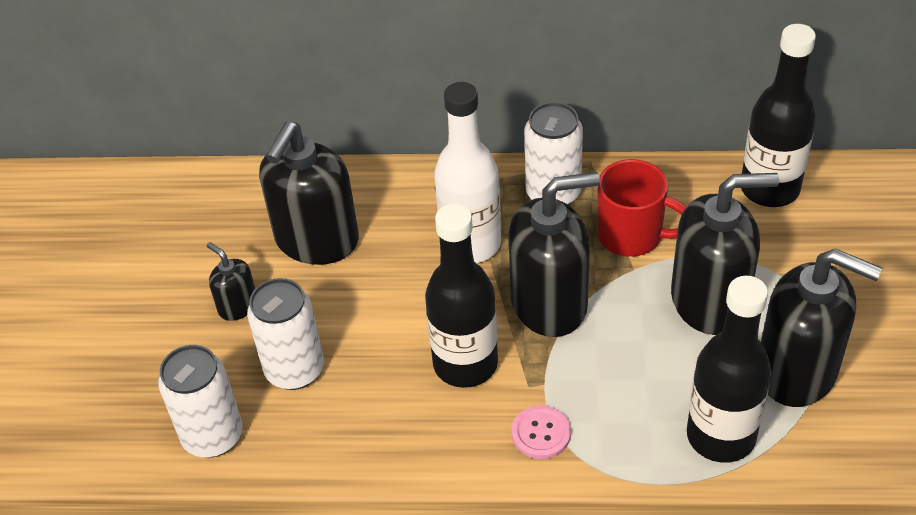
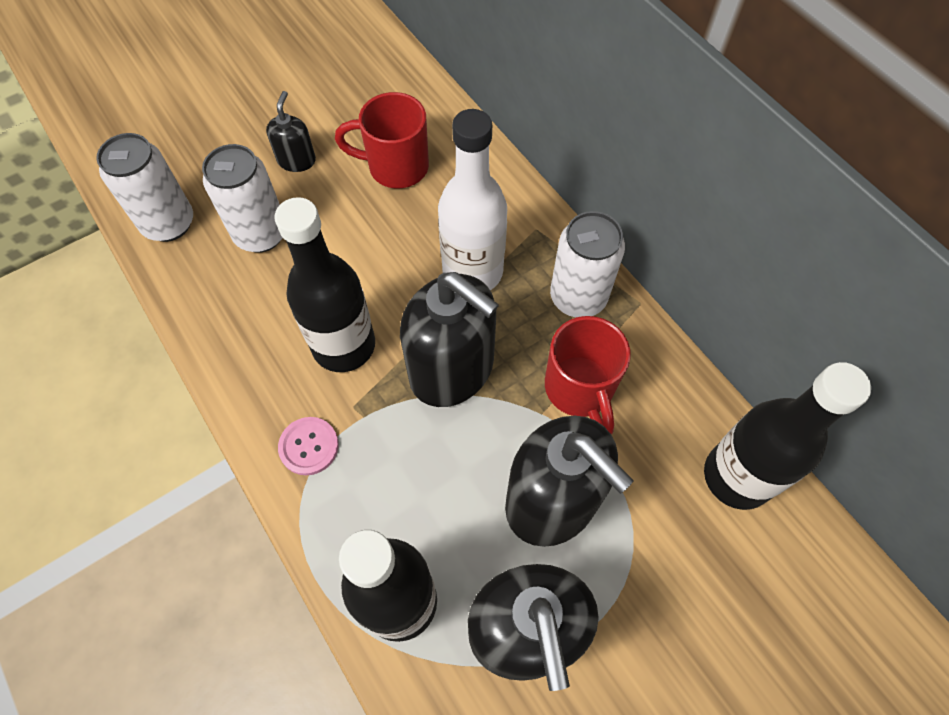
camera: 50 degrees right, 15 degrees up
black soap dispenser [259,122,359,265] -> red mug [335,92,429,188]

